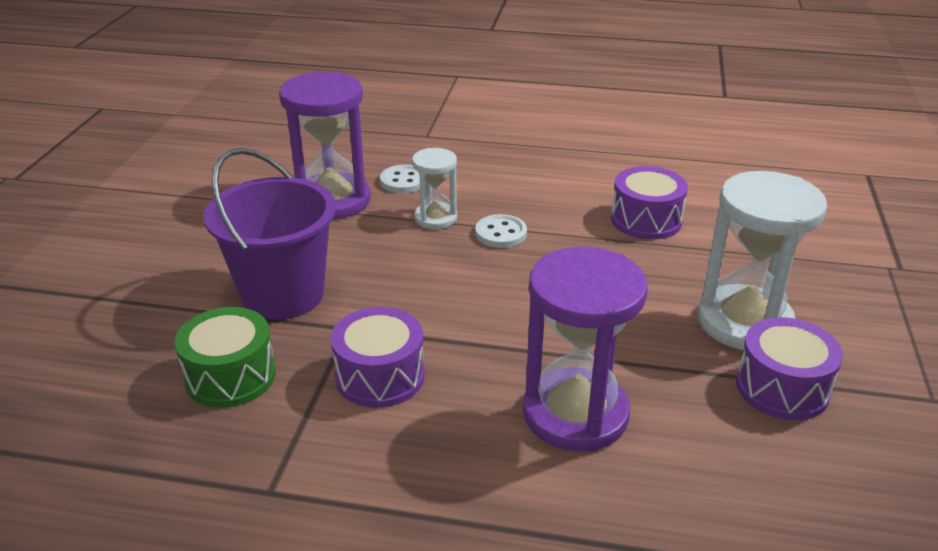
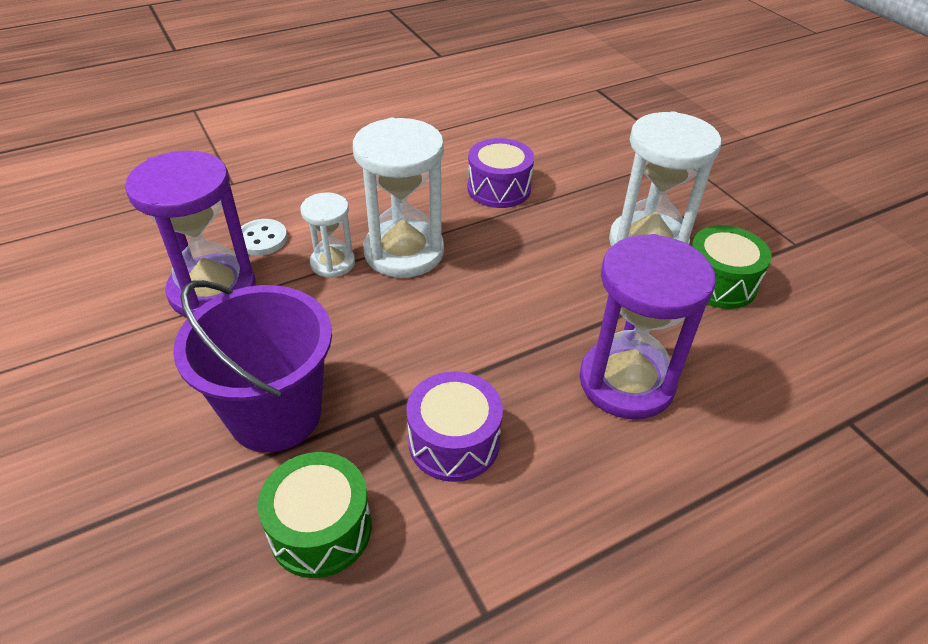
camera: 40 degrees left, 10 degrees up
white button [475,214,527,248] -> white hourglass [353,118,444,278]
purple drum [736,317,843,420] -> green drum [691,225,772,309]

